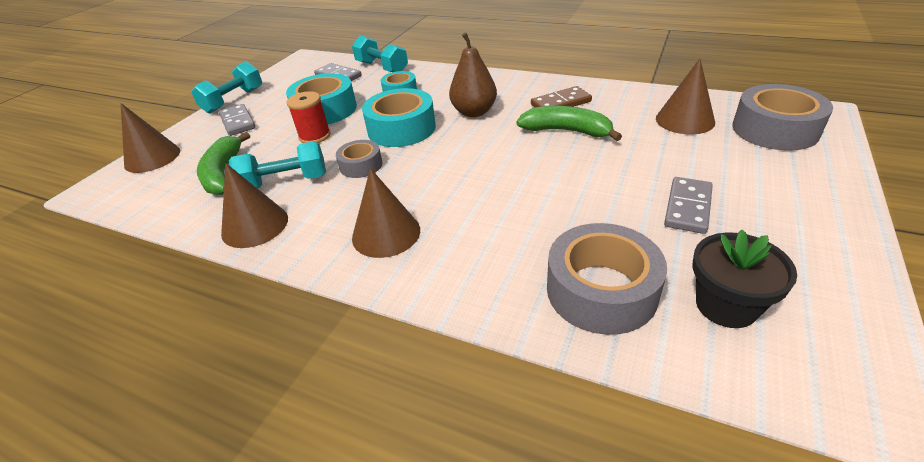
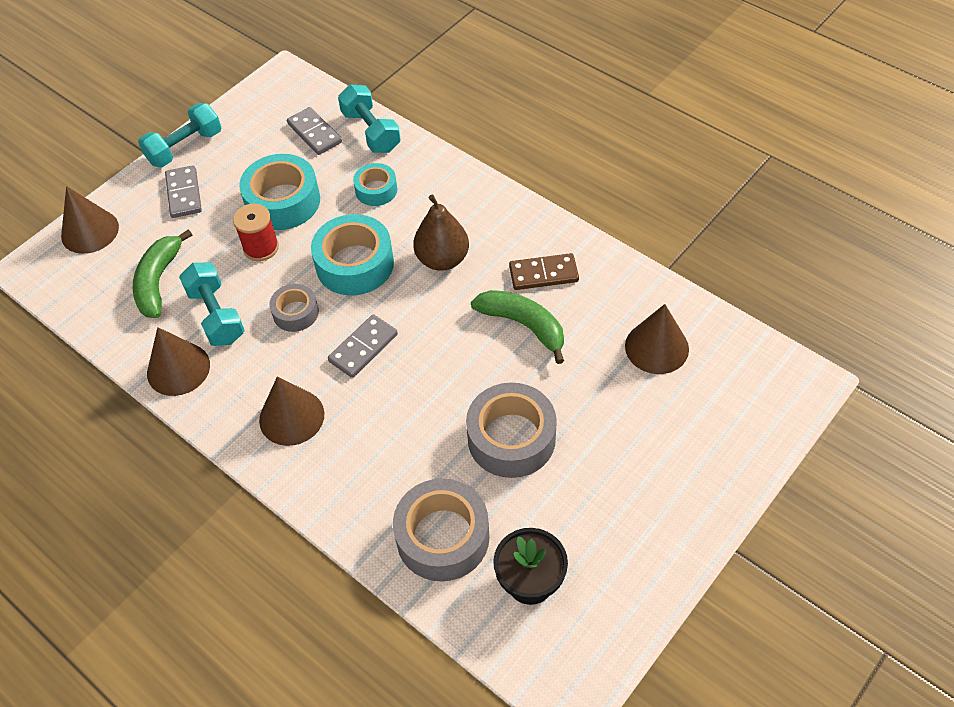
camera: 15 degrees right, 15 degrees up
turquoise dumbbell [229,141,326,188] -> turquoise dumbbell turned 60 degrees clockwise [179,263,245,346]
grey domino [664,177,713,234] -> grey domino moved to [328,314,398,378]
grey tape [732,84,833,151] -> grey tape moved to [466,383,557,478]

